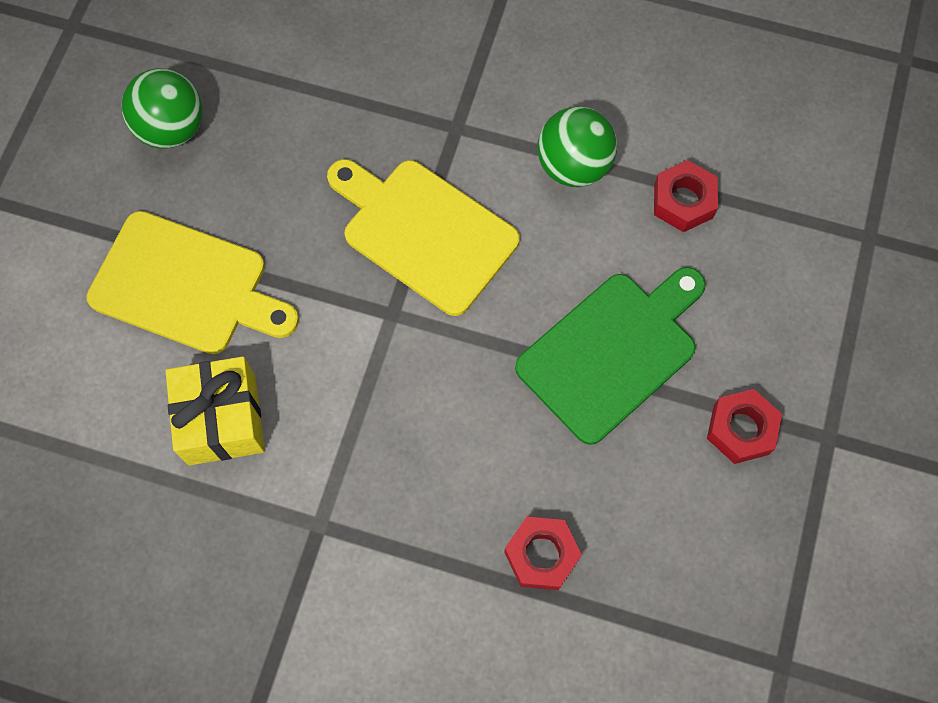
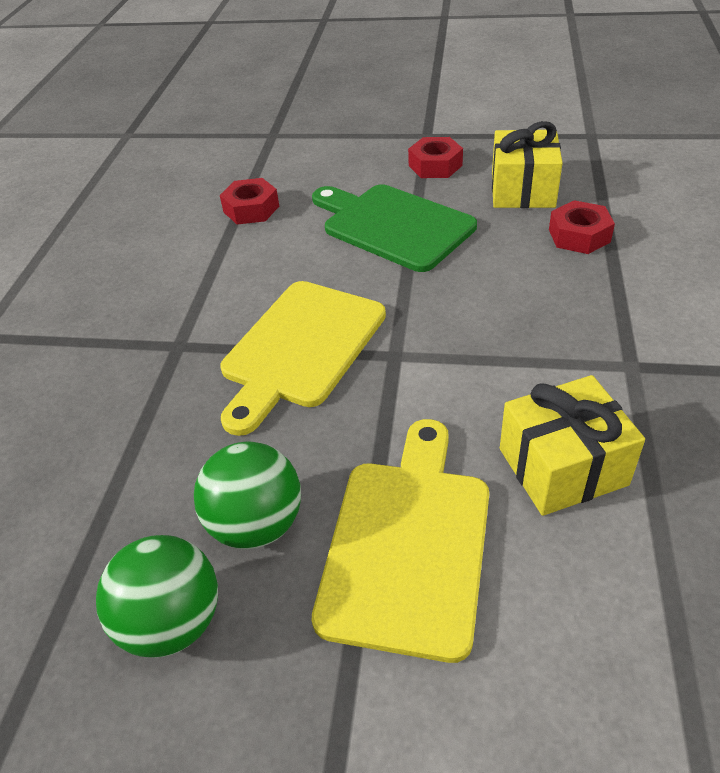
camera: 95 degrees left, 25 degrees down
green ball [537,106,617,187] -> green ball moved to [194,442,301,549]
none -> yellow gift [492,121,563,208]

